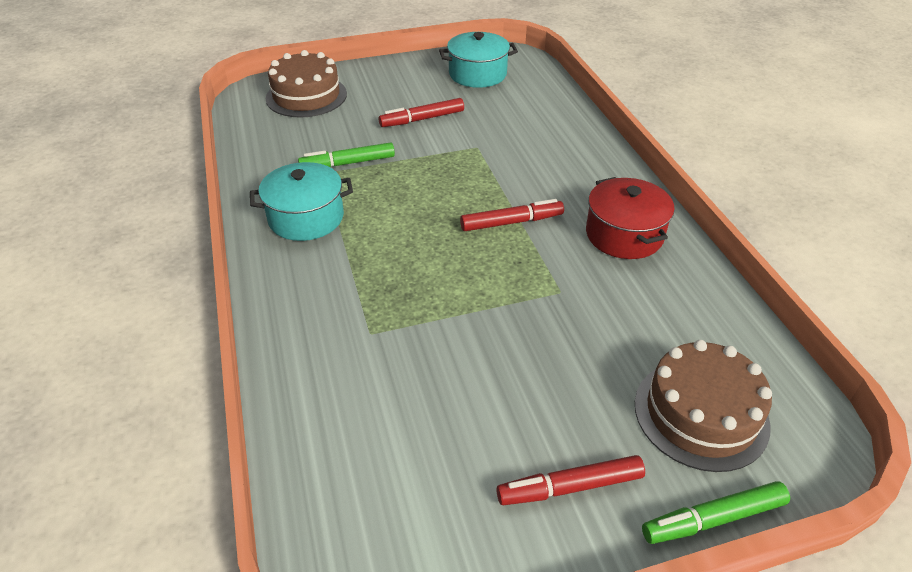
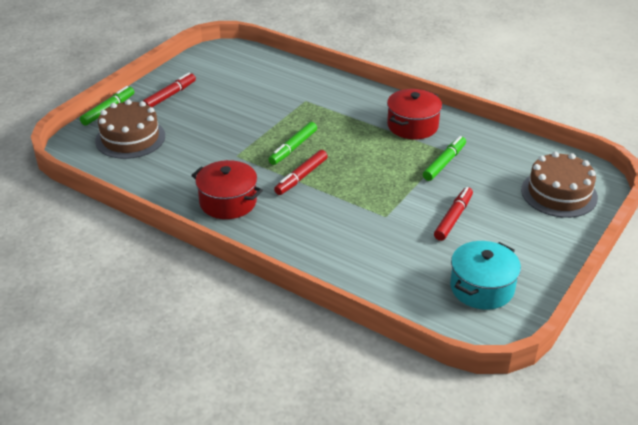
camera: 140 degrees right, 5 degrees down
turquoise pot [250,162,353,241] -> red pot [387,89,442,139]
none -> green marker [268,122,317,165]

